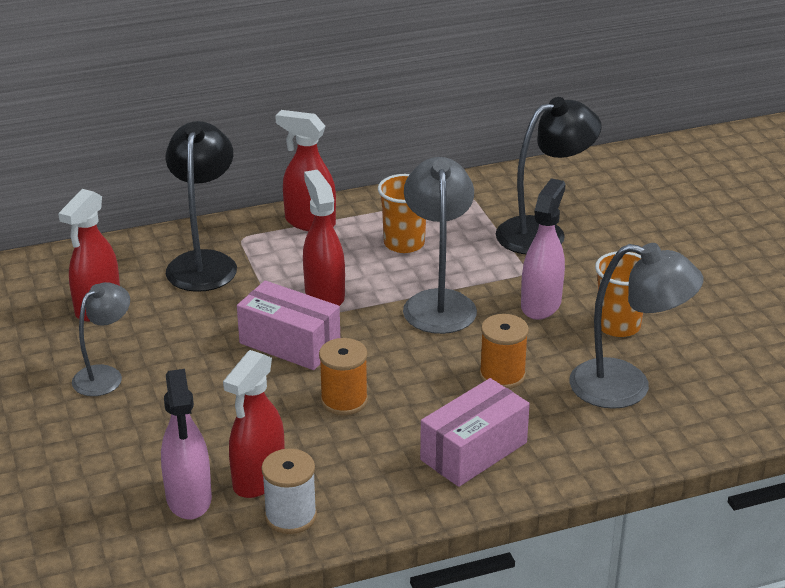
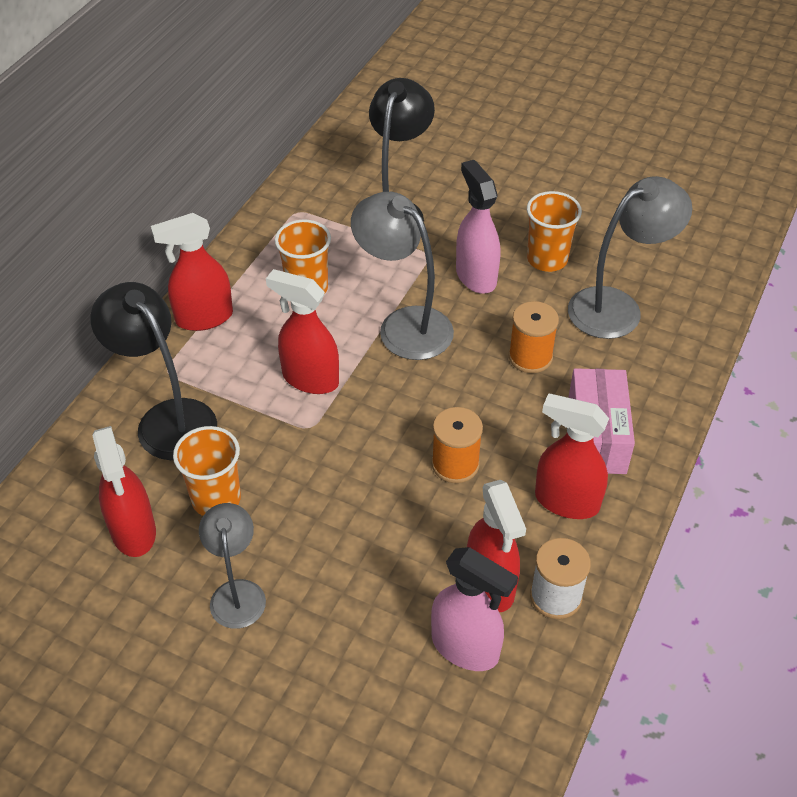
camera: 45 degrees left, 15 degrees up
pink box [237,280,340,370] -> none
none -> orange cup [173,426,241,516]
none -> red spray bottle [535,393,609,519]

